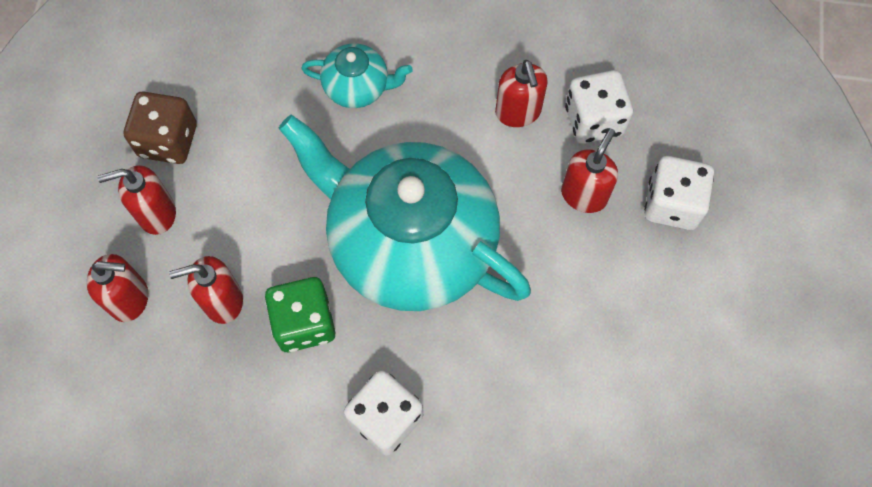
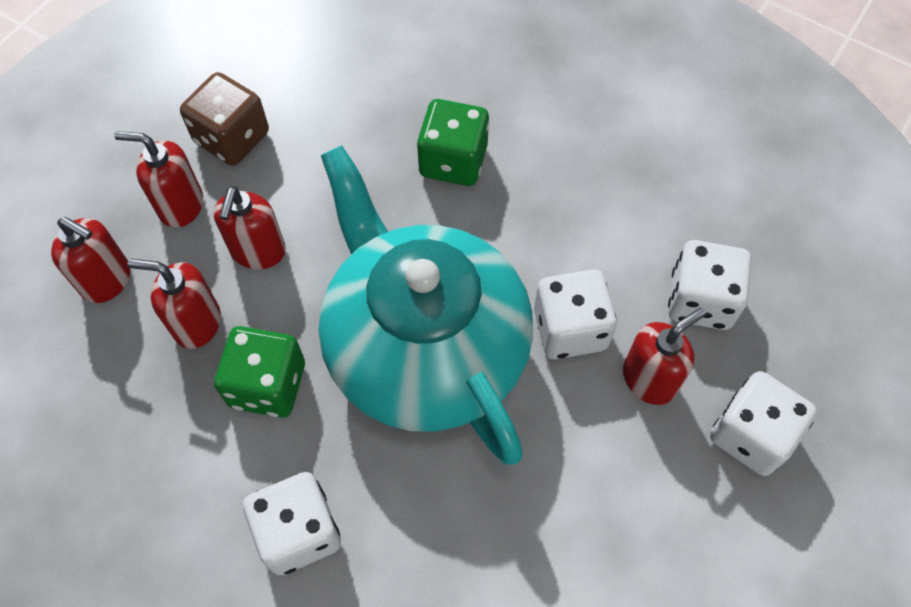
camera: 25 degrees right, 5 degrees down
turquoise teapot [301,44,413,108] -> green dice [417,99,489,186]
red soap dispenser [495,60,548,127] -> red soap dispenser moved to [213,186,286,269]
none -> white dice [534,269,617,359]

